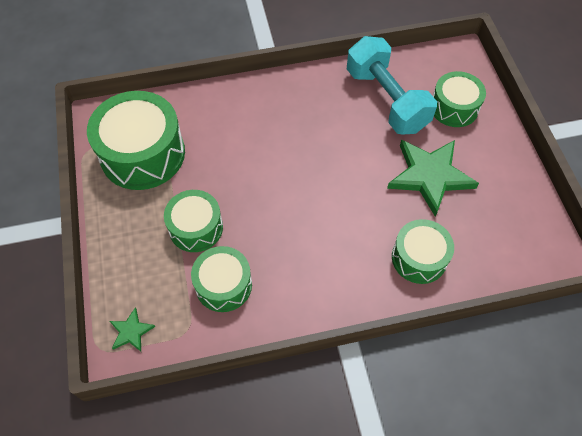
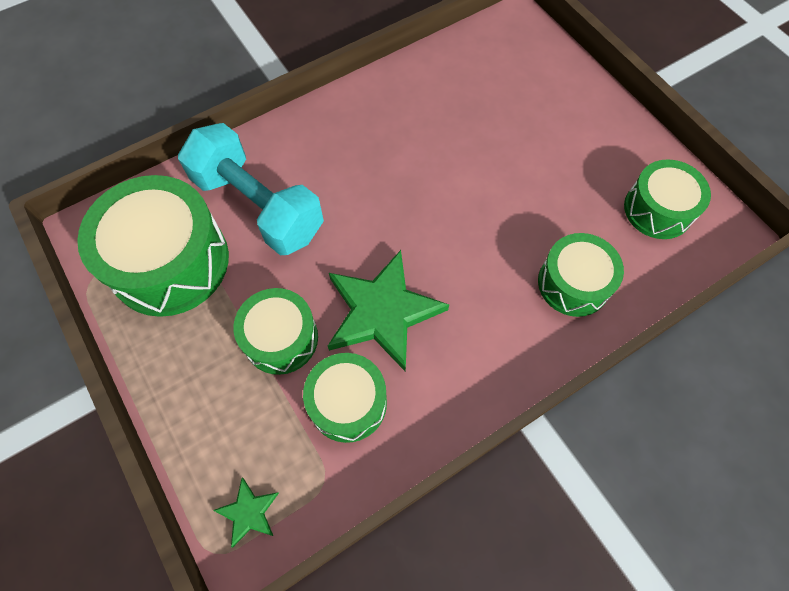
camera: 20 degrees left, 5 degrees up
turquoise dumbbell [347,36,437,135] -> turquoise dumbbell moved to [178,123,324,255]
green star [387,140,479,217] -> green star moved to [328,250,449,371]
green drum [433,71,486,127] -> green drum moved to [624,159,711,239]

